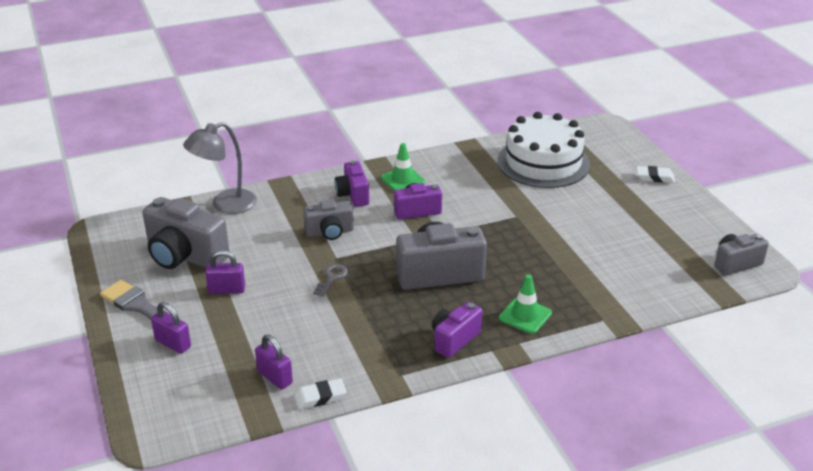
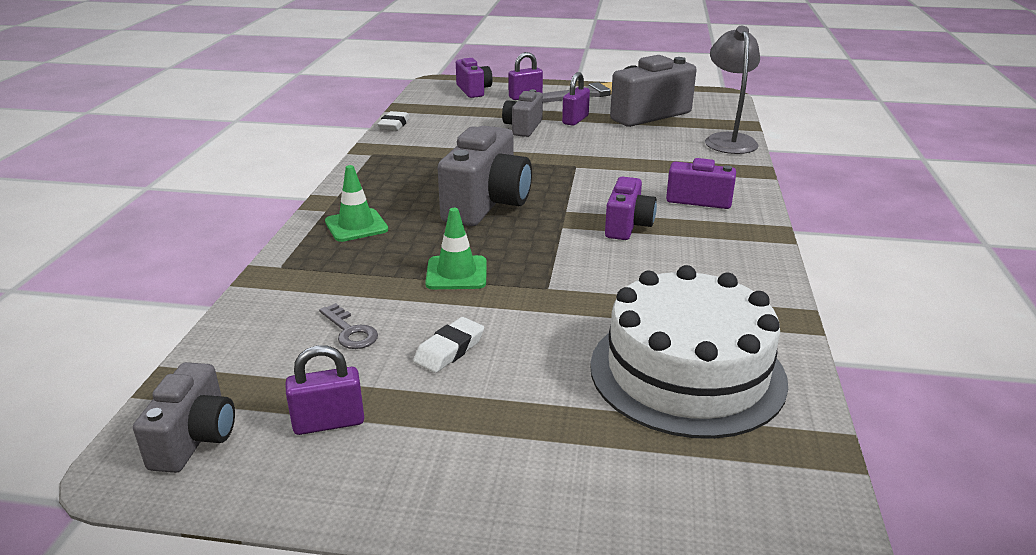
camera: 120 degrees right, 5 degrees down
purple padlock [255,335,293,390] -> purple padlock moved to [286,345,364,435]
grey camera [303,200,354,240] -> grey camera moved to [502,89,543,137]
grey key [313,264,348,297] -> grey key moved to [319,303,378,349]
green traffic cone [381,143,425,191] -> green traffic cone moved to [425,208,487,289]
purple camera [432,302,482,358] -> purple camera moved to [456,58,493,98]
white eraser [637,166,675,183] -> white eraser moved to [413,317,484,373]

